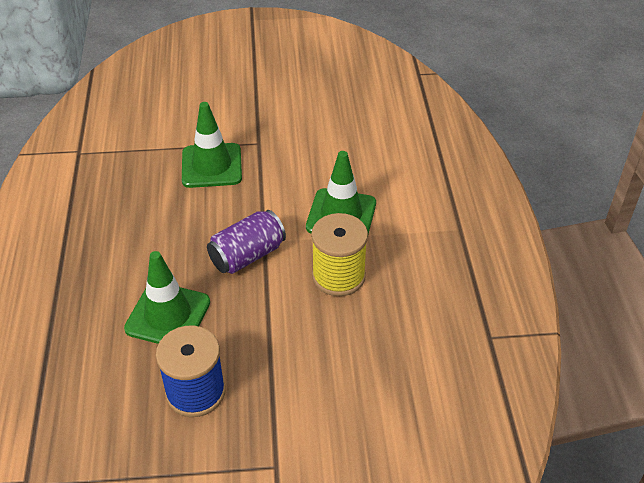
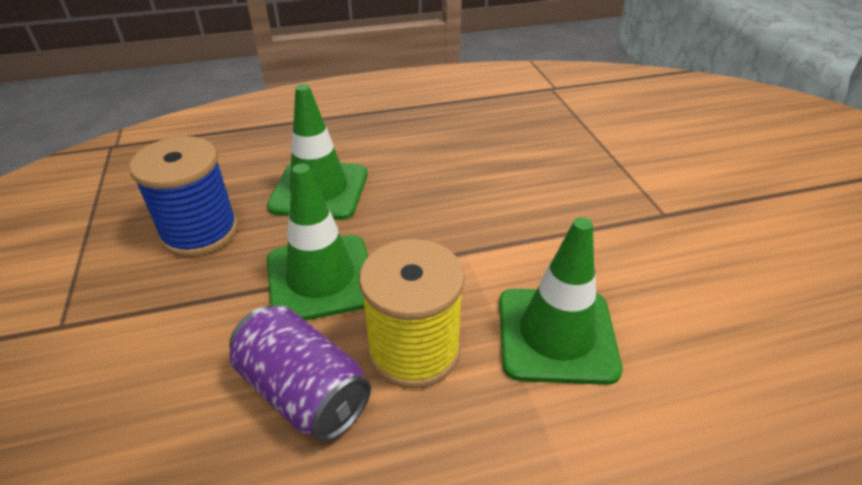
camera: 80 degrees right, 5 degrees down
green traffic cone [182,102,242,188] -> green traffic cone moved to [267,164,368,321]
purple can [207,210,286,274] -> purple can moved to [229,306,371,442]

